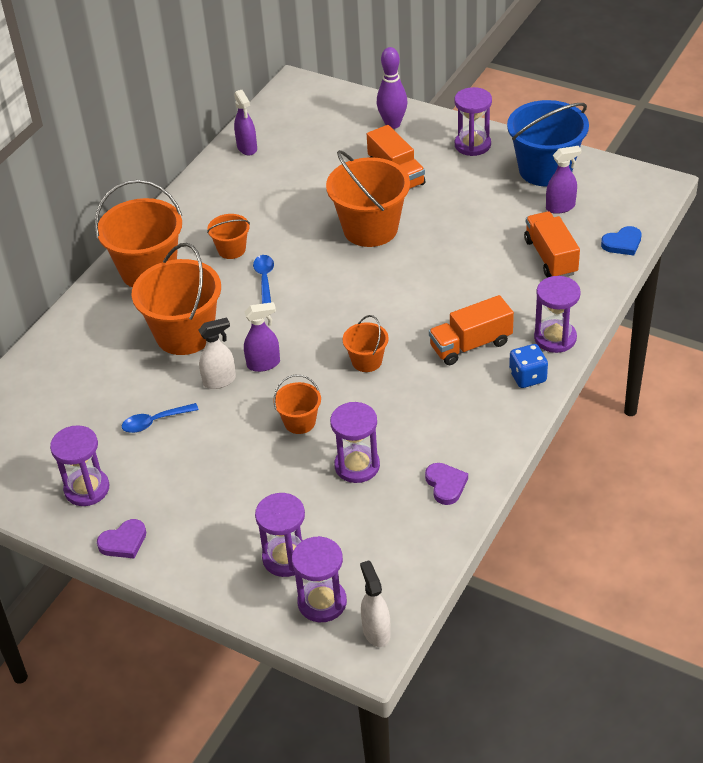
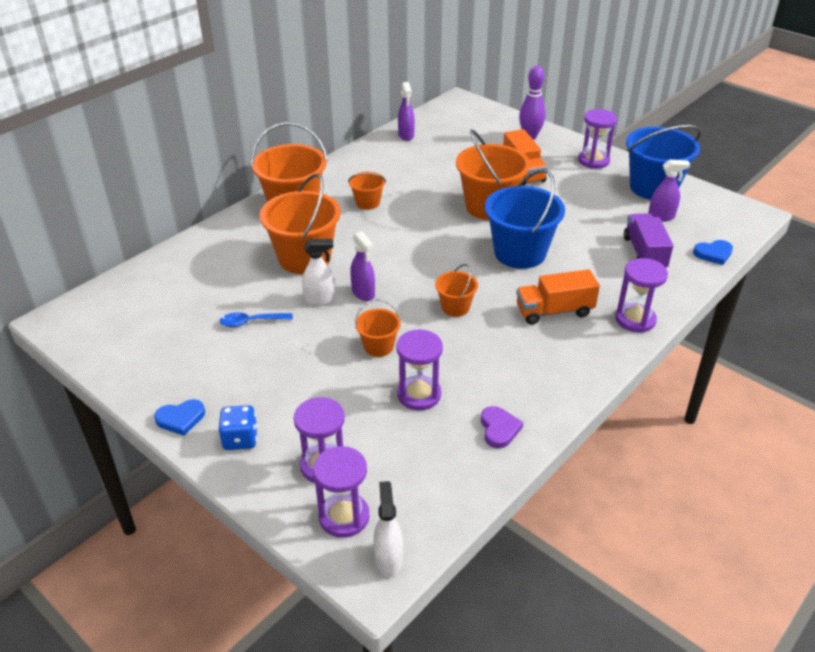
camera: 10 degrees right, 5 degrees down
purple hourglass [50,425,109,506] -> none
purple heart [97,519,146,558] -> blue heart [154,399,205,436]
purple spray bottle [244,302,280,372] -> purple spray bottle turned 60 degrees clockwise [350,232,375,301]
blue spoon [253,255,274,304] -> none
blue dice [509,344,548,388] -> blue dice moved to [218,405,257,450]
orange truck [524,211,580,277] -> purple truck [624,213,673,267]
none -> blue bucket [485,169,565,269]

